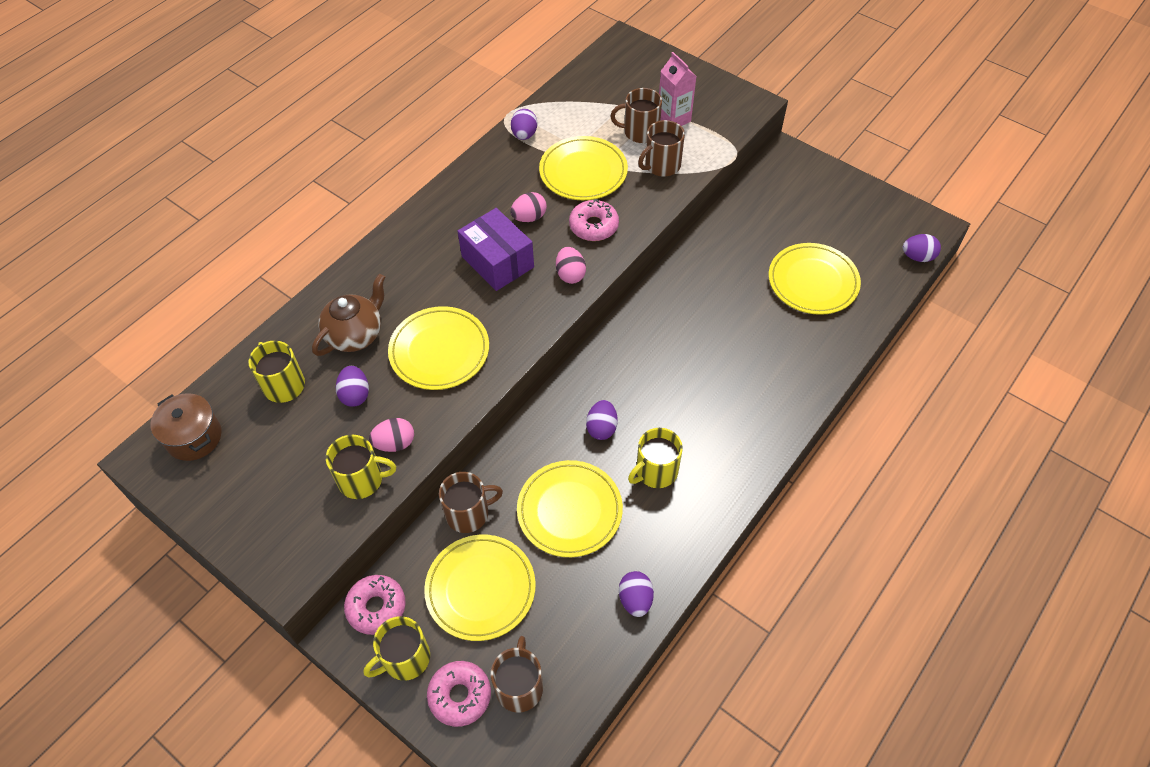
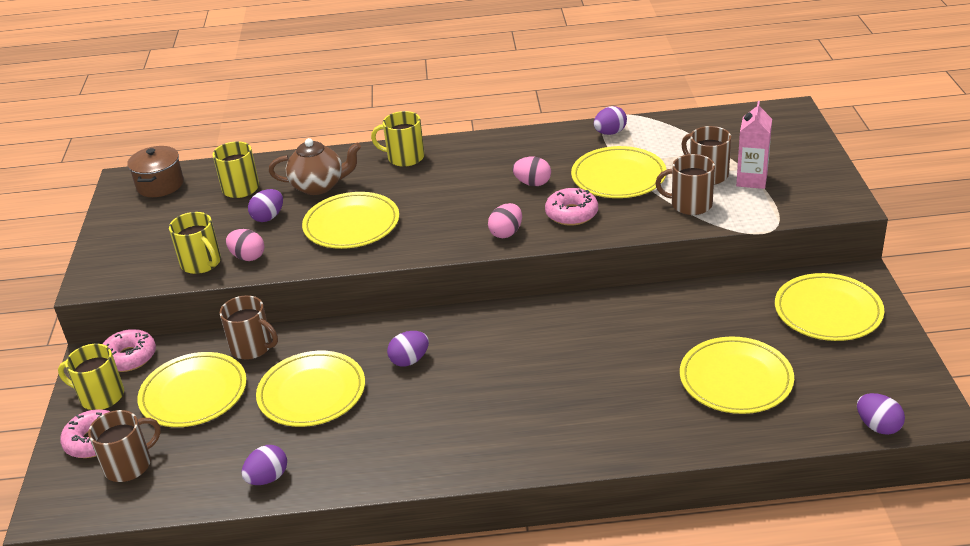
camera: 50 degrees right, 20 degrees down
purple box [458,208,534,291] -> none
yellow mug [628,428,683,488] -> yellow mug moved to [371,111,425,167]
none -> yellow plate [775,273,884,341]

